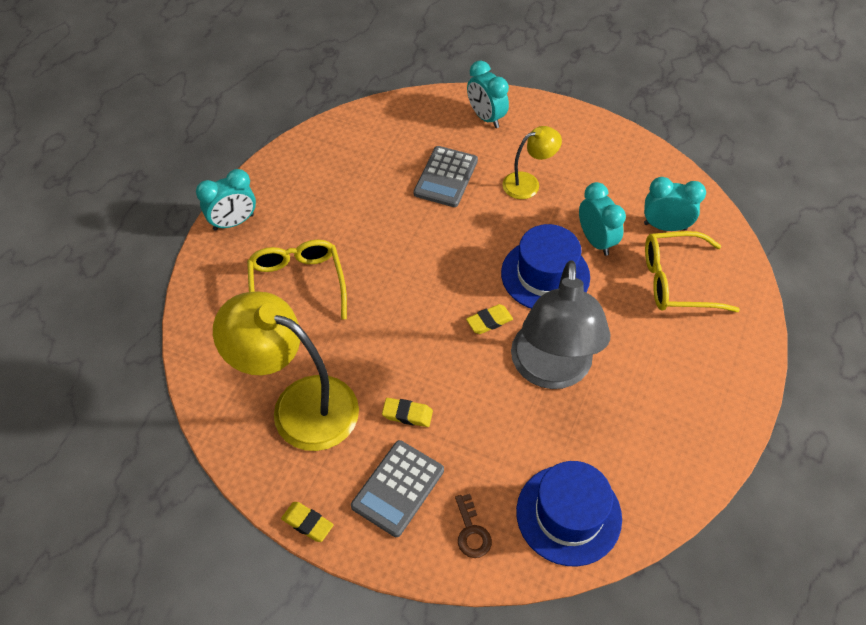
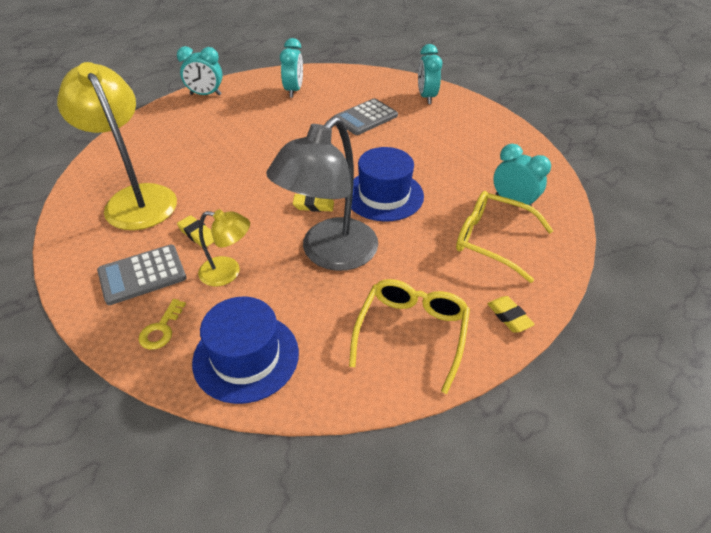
camera: 30 degrees right, 10 degrees down
yellow glasses [247,240,347,319] -> yellow glasses moved to [349,279,470,394]
yellow eraser [281,502,334,542] -> yellow eraser moved to [487,296,535,333]
brown key [455,494,492,558] -> yellow key [139,299,186,350]
yellow lamp [502,126,562,199] -> yellow lamp moved to [198,209,250,286]
turquoise clock [579,182,626,256] -> turquoise clock moved to [280,38,303,98]

